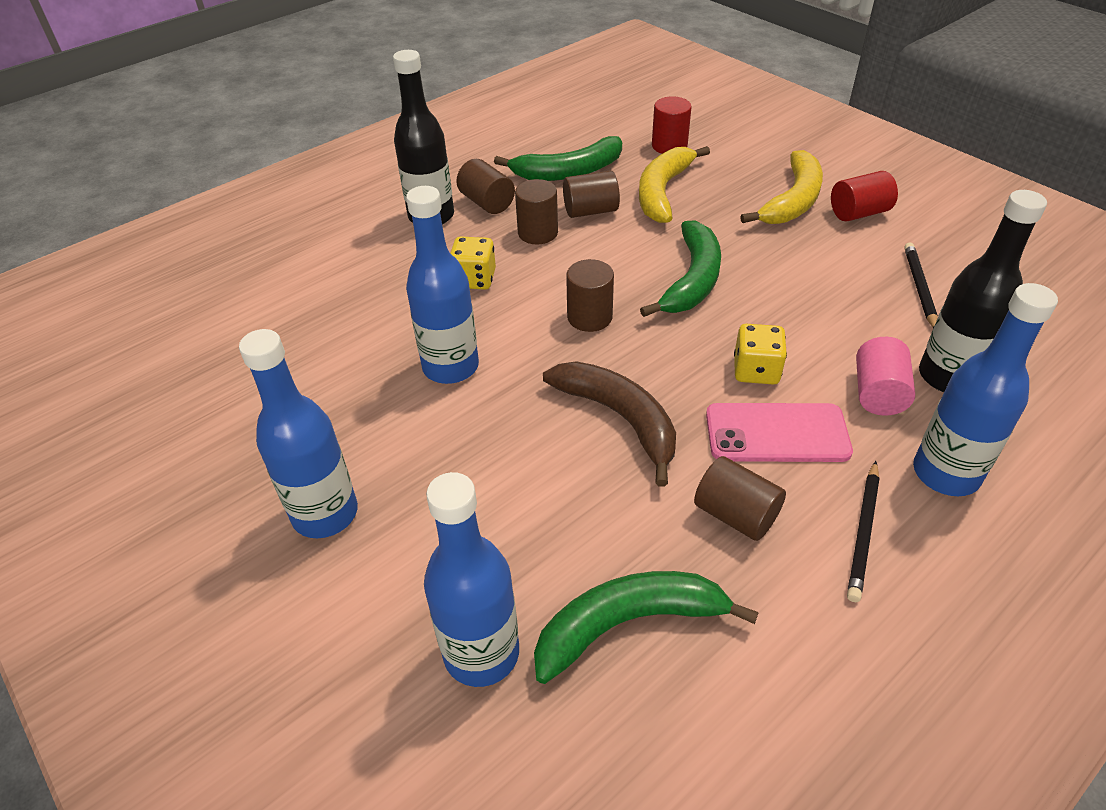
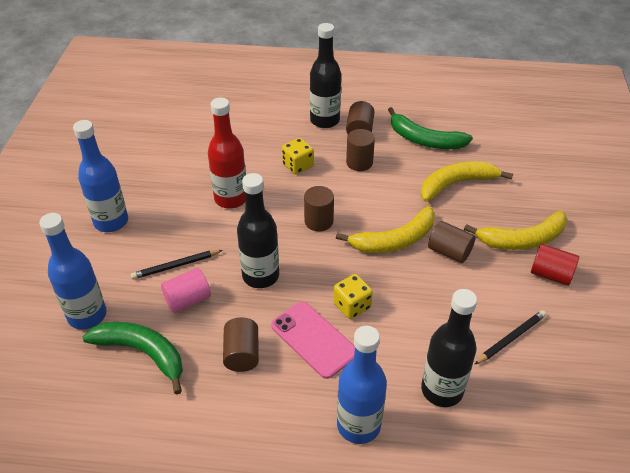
camera: 45 degrees right, 0 degrees up
blue bottle [406,186,479,384] -> red bottle [208,98,246,209]
brown banana [543,361,676,487] -> black bottle [237,173,279,288]
brown cylinder [563,170,620,218] -> brown cylinder moved to [428,221,475,263]
green banana [640,220,721,317] -> yellow banana [336,206,435,253]
red cylinder [652,96,692,154] -> none
black pencil [847,461,880,602] -> black pencil moved to [131,250,223,280]
pink cylinder [856,337,915,415] -> pink cylinder moved to [161,268,211,313]

